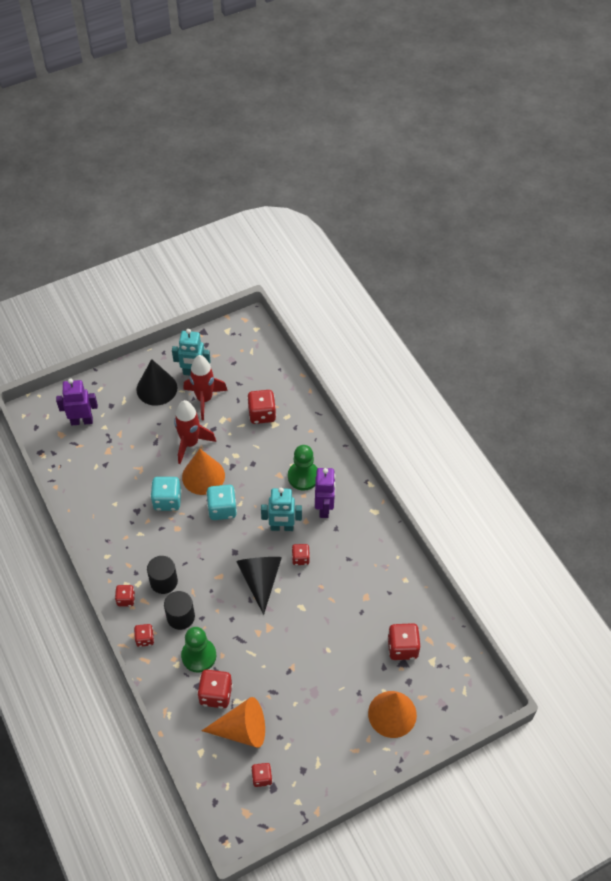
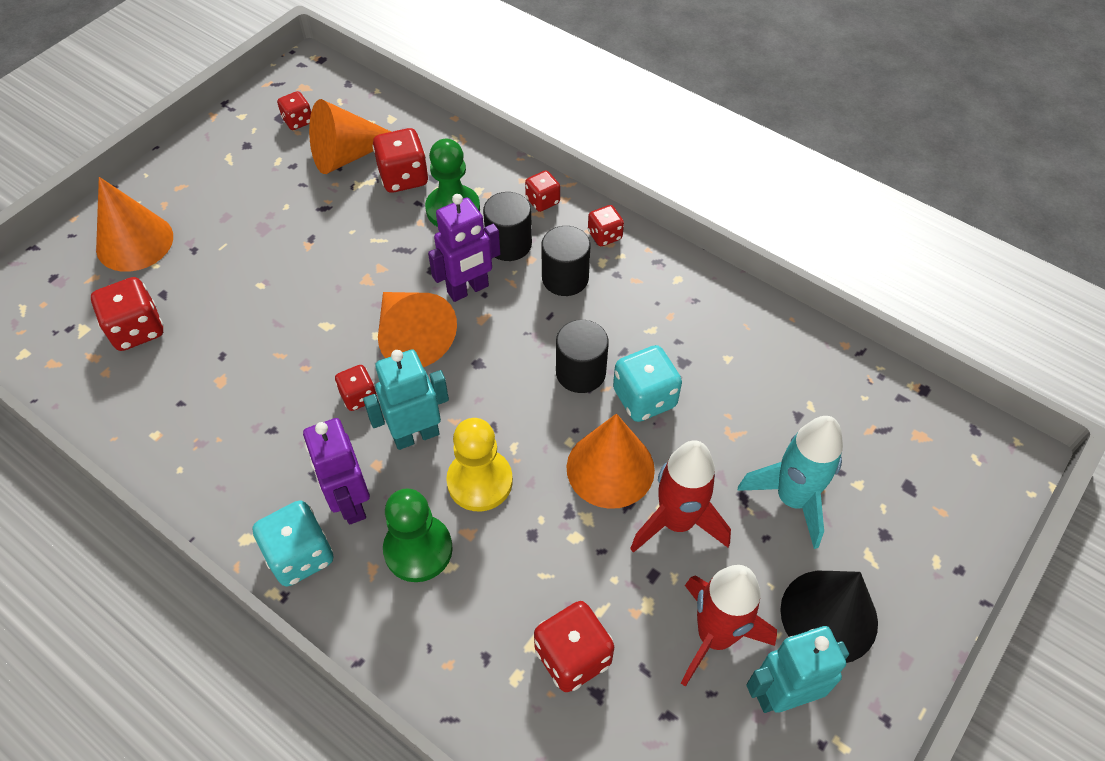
camera: 155 degrees right, 0 degrees up
purple robot [56,378,98,425] -> purple robot moved to [428,194,501,302]
turquoise dice [206,485,237,520] -> turquoise dice moved to [253,500,333,587]
black cone [236,557,282,615] -> orange cone [378,292,457,367]
none -> yellow pawn [446,418,513,511]
none -> black cylinder [556,320,609,393]
none -> turquoise rocket [737,416,843,549]

